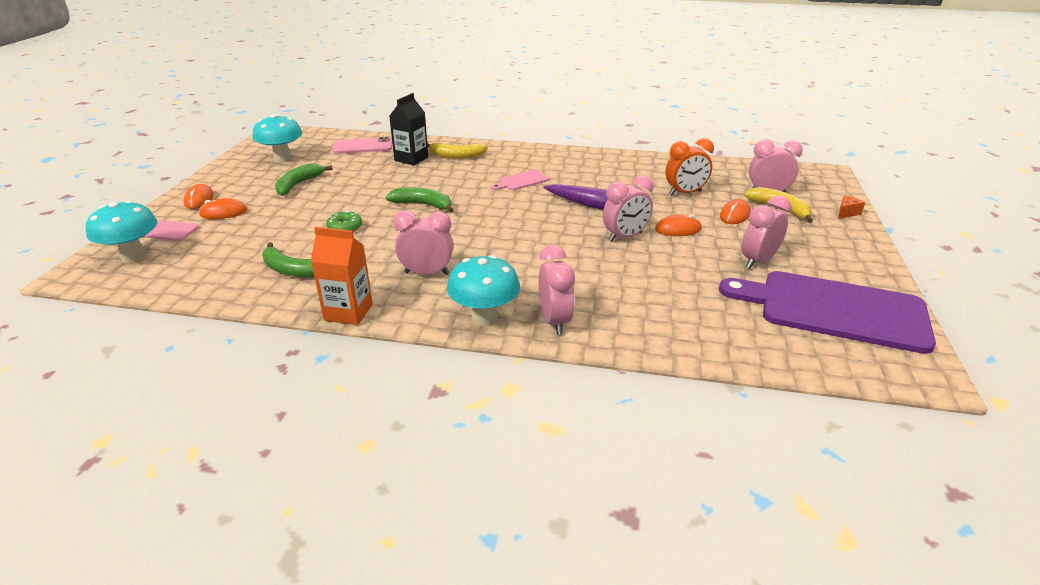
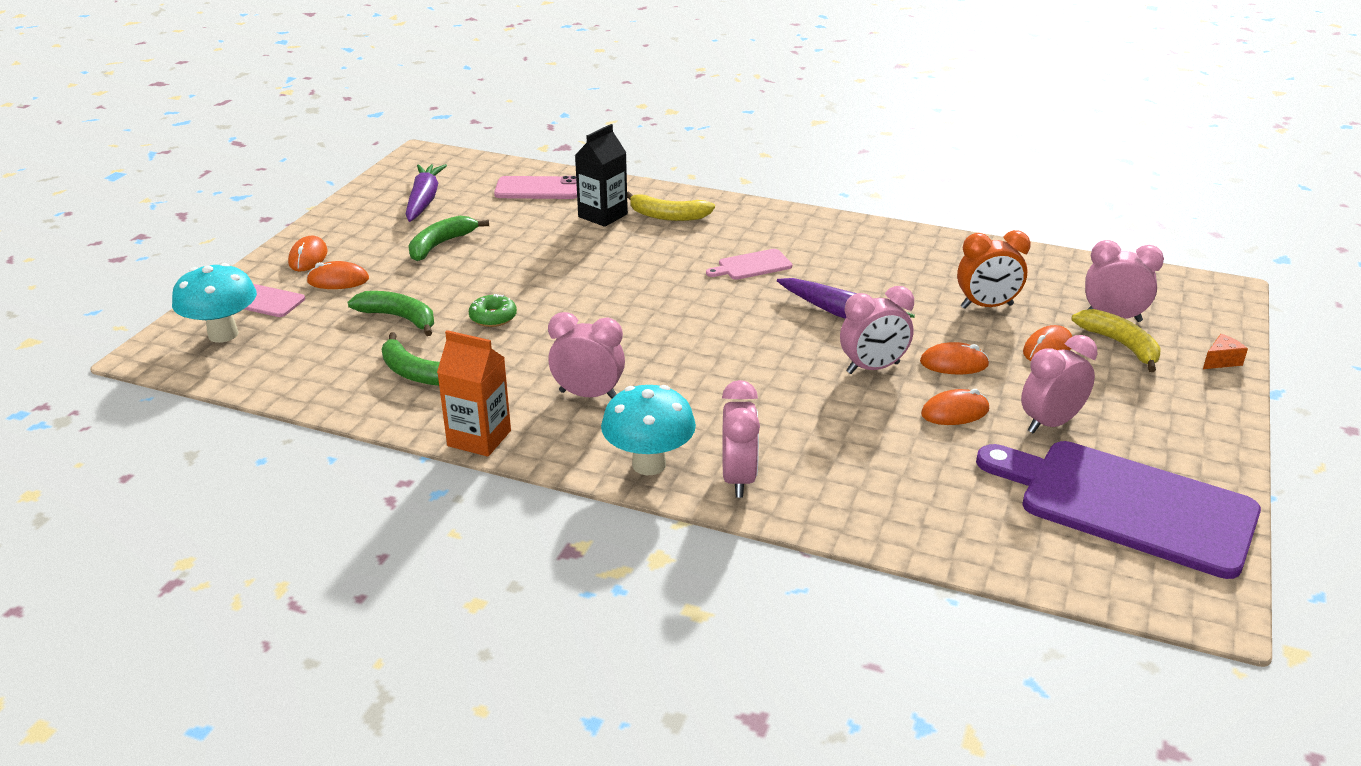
camera: 10 degrees right, 0 degrees up
turquoise mushroom [253,114,302,162] -> purple carrot [406,164,447,222]
green banana [386,187,454,213] -> green banana moved to [348,291,434,336]
none -> orange mouse [921,389,989,425]

